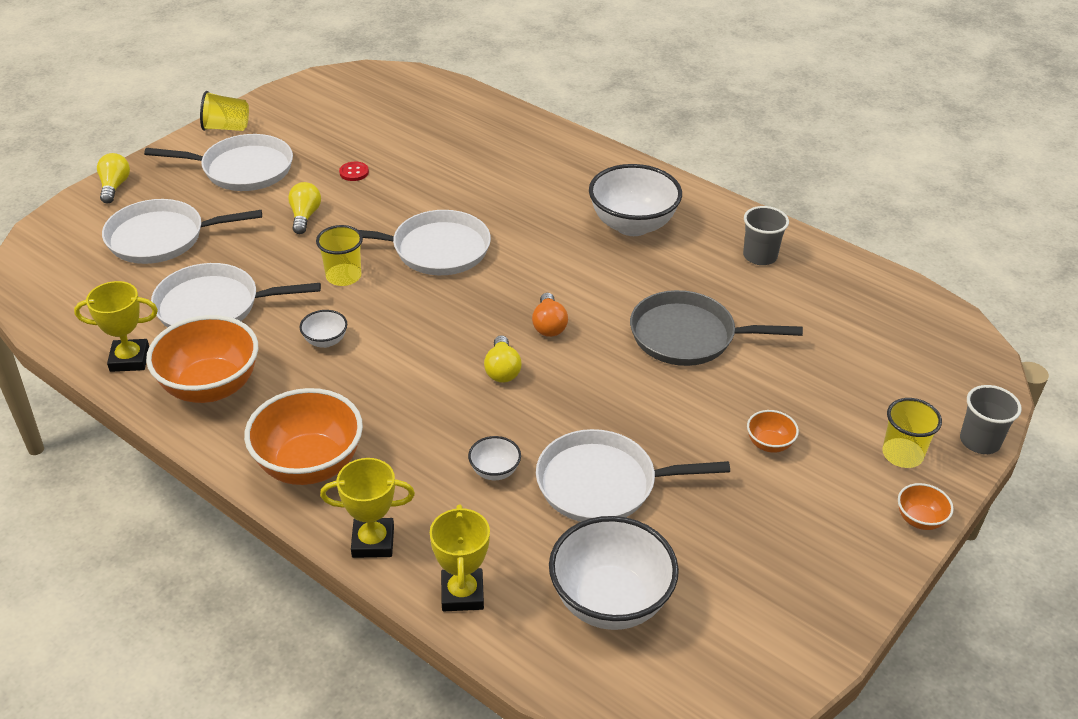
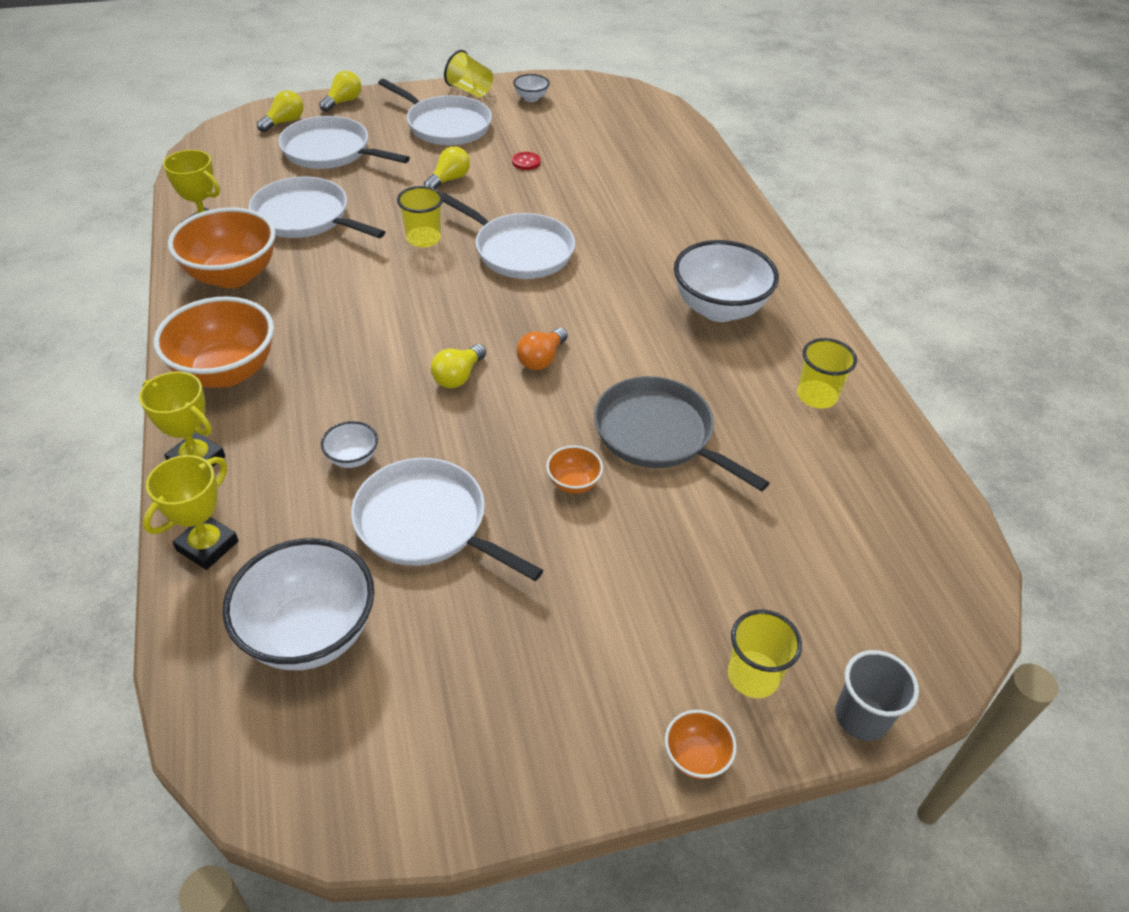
camera: 35 degrees right, 5 degrees up
white bowl [299,310,347,348] -> white bowl moved to [513,74,550,102]
grey cup [743,206,789,265] -> yellow cup [797,338,857,408]
orange bowl [747,410,799,453] -> orange bowl moved to [546,445,603,494]
none -> yellow light bulb [257,90,304,132]

